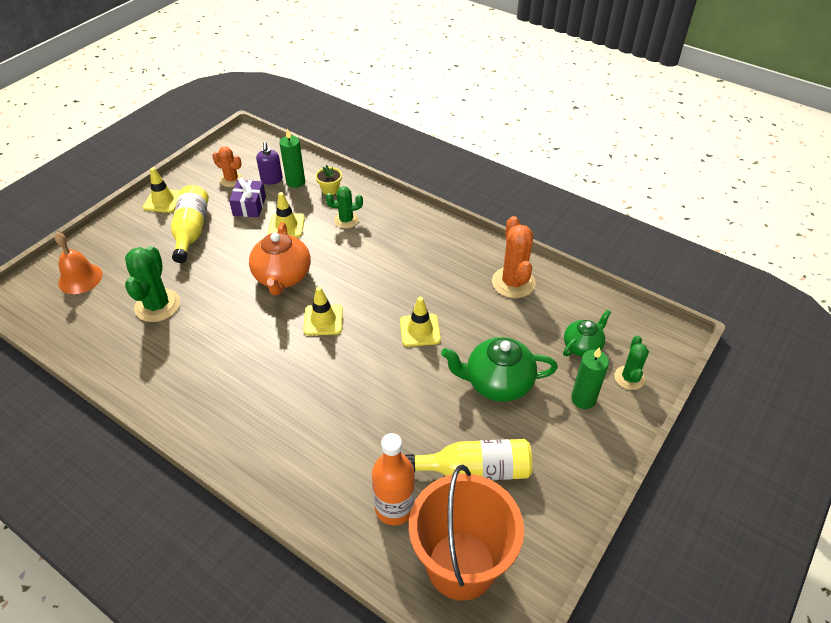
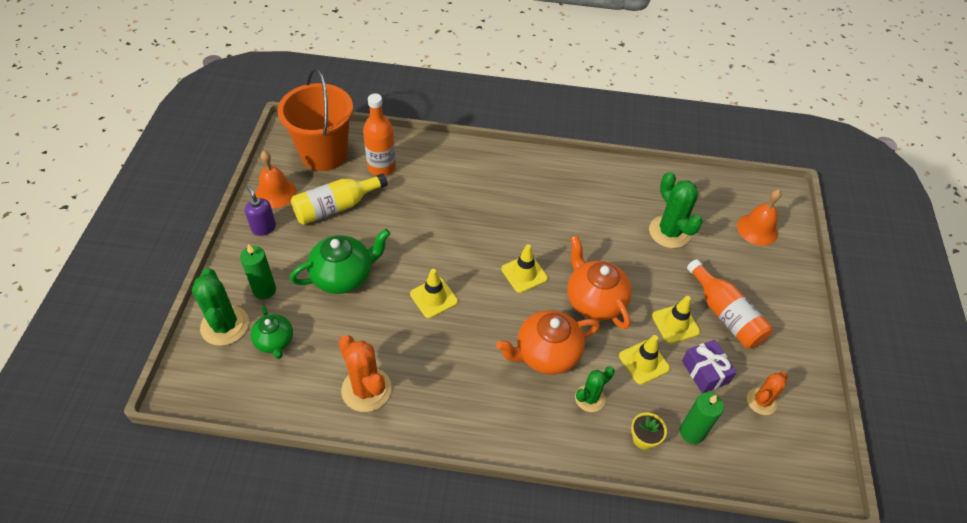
camera: 150 degrees right, 5 degrees up
yellow traffic cone [143,167,180,213] -> yellow traffic cone moved to [652,296,700,344]
yellow bottle [171,185,209,263] -> orange bottle [687,259,773,349]
orange cactus [212,146,243,187] -> orange cactus turned 45 degrees counterclockwise [747,372,788,415]
purple soap dispenser [256,142,283,185] -> purple soap dispenser moved to [245,185,276,236]
green teapot [563,310,611,357] -> green teapot turned 45 degrees counterclockwise [250,305,293,359]
green cactus [614,335,649,390] -> green cactus [192,268,249,346], size x1.63
none -> orange bell [255,151,296,209]
none -> orange teapot [496,310,600,374]

